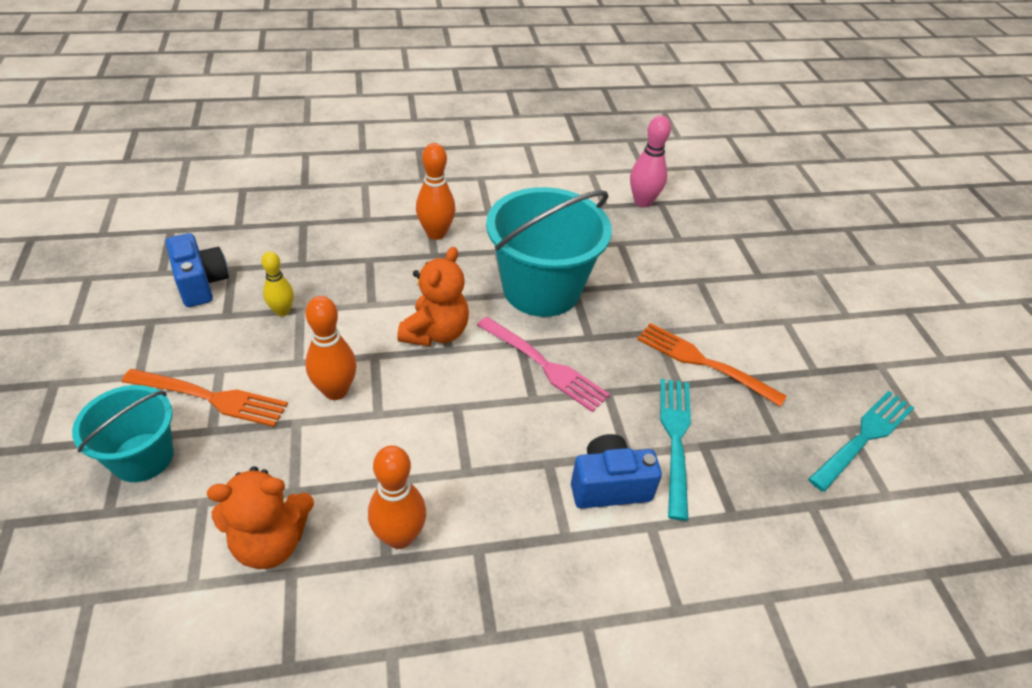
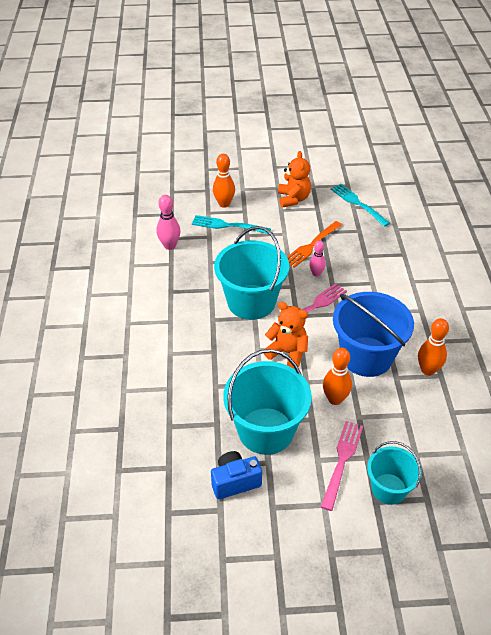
camera: 80 degrees left, 0 degrees up
orange fork [122,369,288,427] -> pink fork [321,421,363,511]
orange teddy bear [207,466,314,569] -> orange teddy bear moved to [278,151,311,208]
yellow bowling pin [261,251,294,317] -> turquoise bucket [223,349,312,455]
orange bowling pin [416,143,456,240] -> orange bowling pin moved to [213,154,235,208]
blue camera [571,434,662,509] -> none
turquoise fork [660,379,691,521] -> turquoise fork moved to [192,215,271,234]
none -> pink bowling pin [309,241,326,277]
none -> blue bucket [333,292,414,377]

